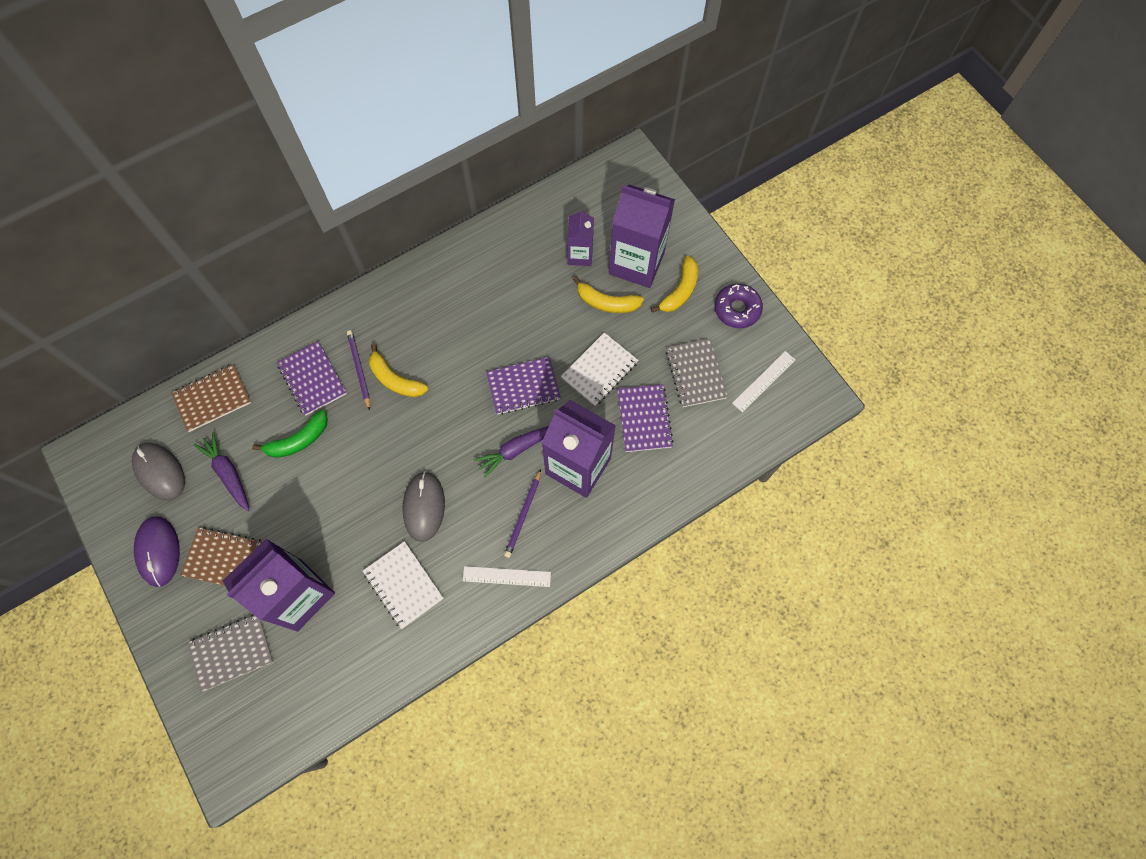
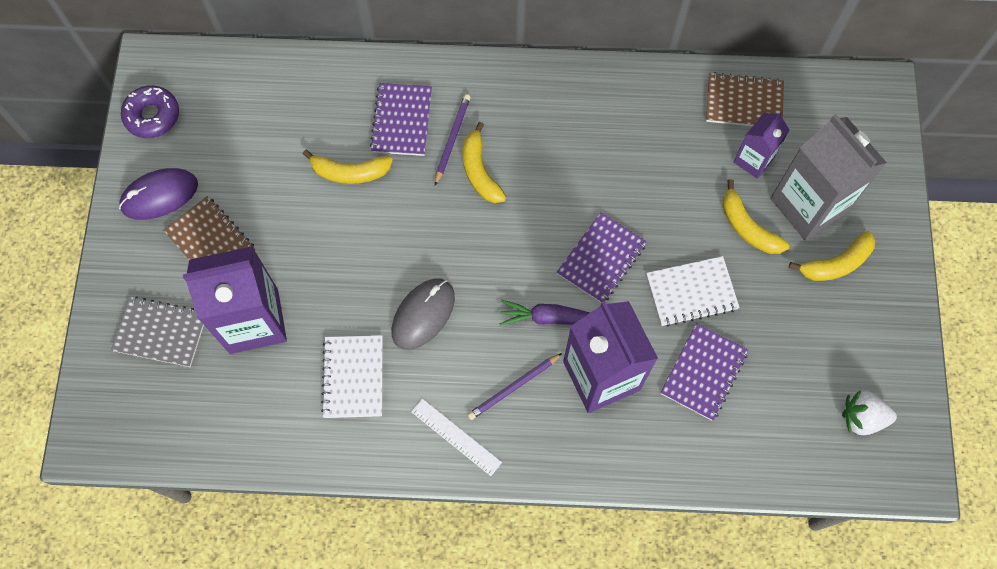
camera: 35 degrees right, 0 degrees up
grey mouse [132,442,185,501] -> none
purple mouse [134,516,180,587] -> purple mouse turned 45 degrees clockwise [119,168,198,220]
brown notebook [171,364,251,432] -> brown notebook moved to [706,72,784,126]
purple carrot [194,432,250,511] -> none
green banana [252,410,328,458] -> yellow banana [303,149,393,184]
purple notebook [486,357,561,415] -> purple notebook turned 75 degrees counterclockwise [557,212,647,303]
purple carton [609,185,675,288] -> grey carton [771,114,887,240]
grey notebook [666,338,728,407] -> none
purple donut [714,284,763,328] -> purple donut moved to [121,85,179,138]
white ruler [732,351,795,412] -> white strawberry [842,390,897,435]

